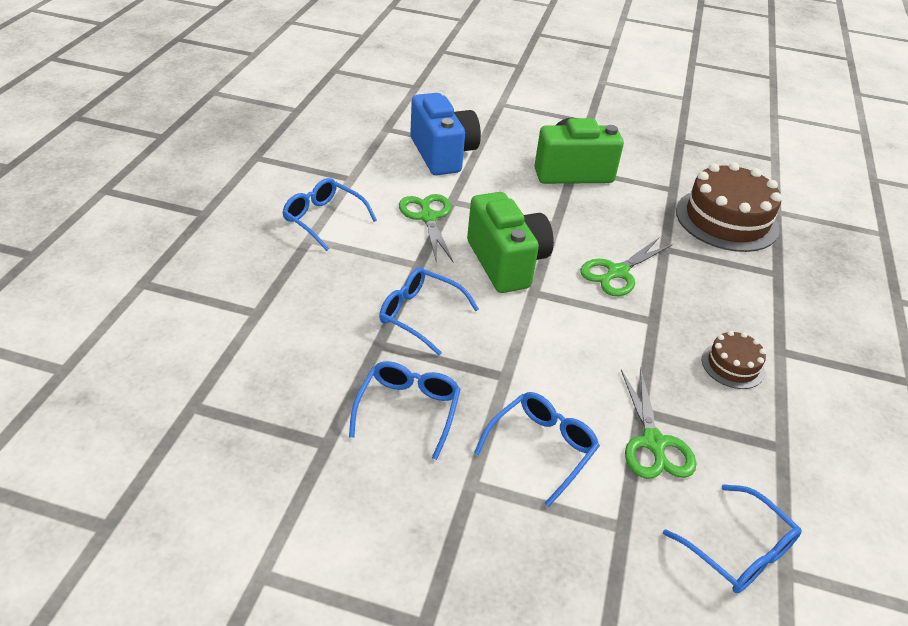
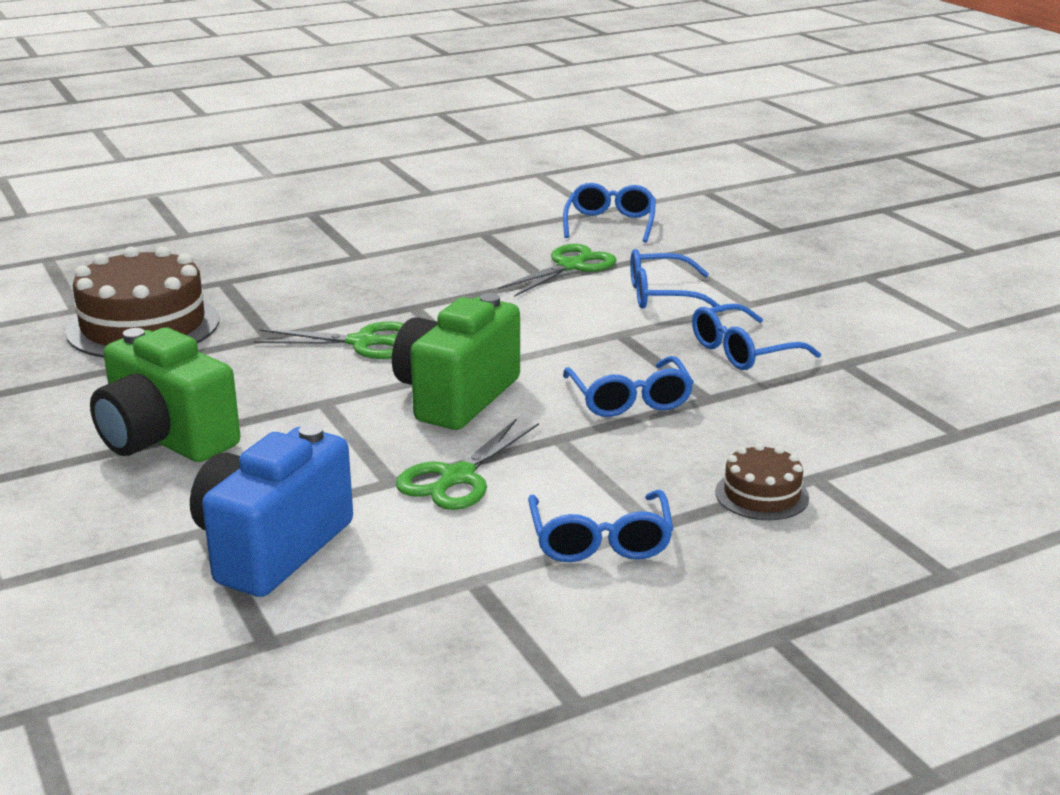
camera: 130 degrees left, 15 degrees down
brown cake [702,330,766,389] -> brown cake moved to [715,443,809,520]

